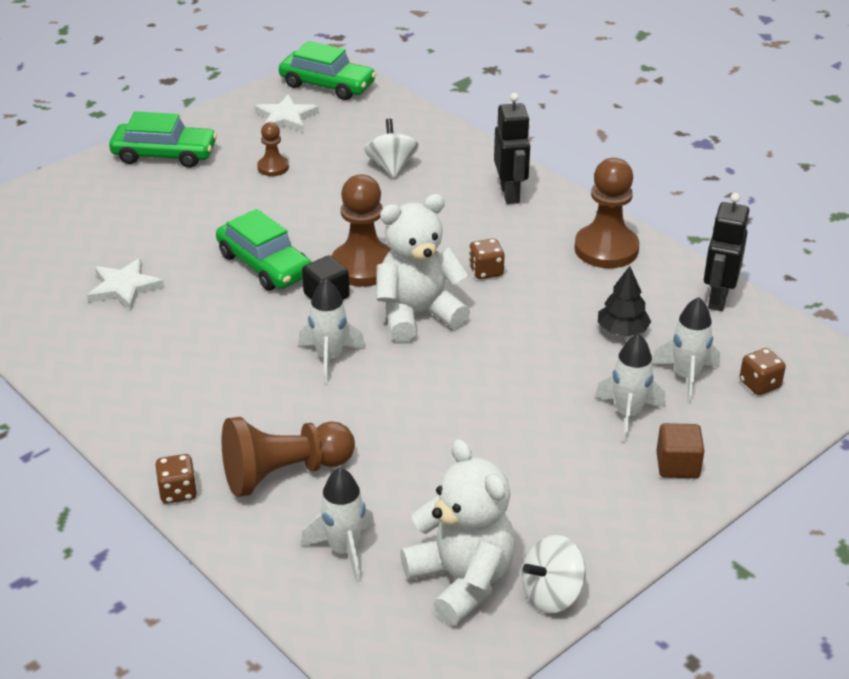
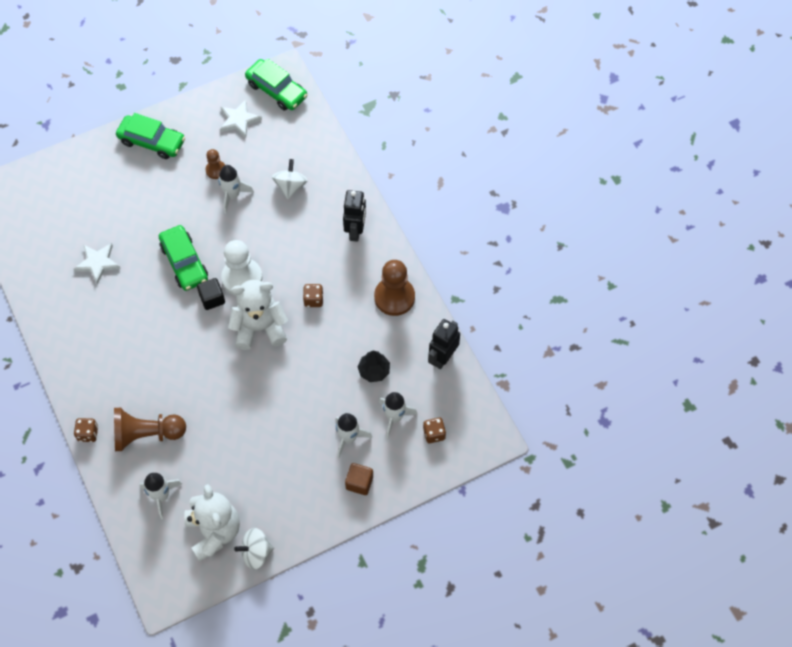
camera: 15 degrees right, 25 degrees up
white rocket [298,279,365,384] -> white rocket moved to [218,165,254,213]
brown pawn [331,175,391,287] -> white pawn [221,240,262,296]

